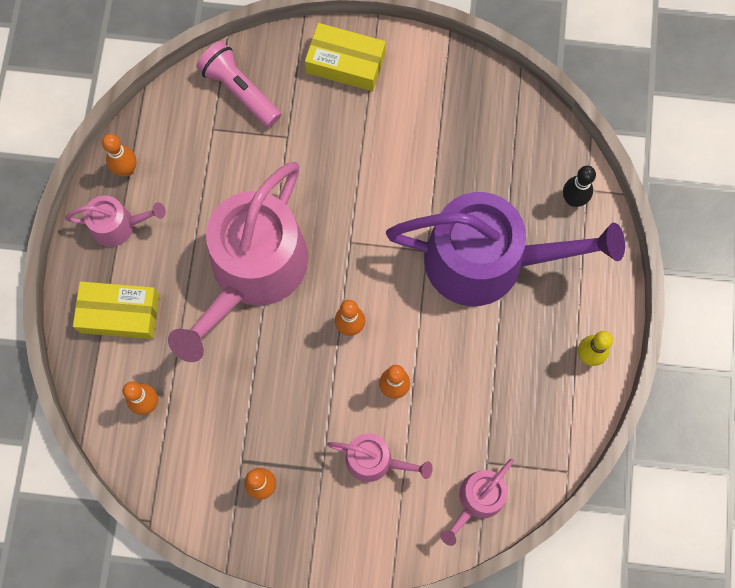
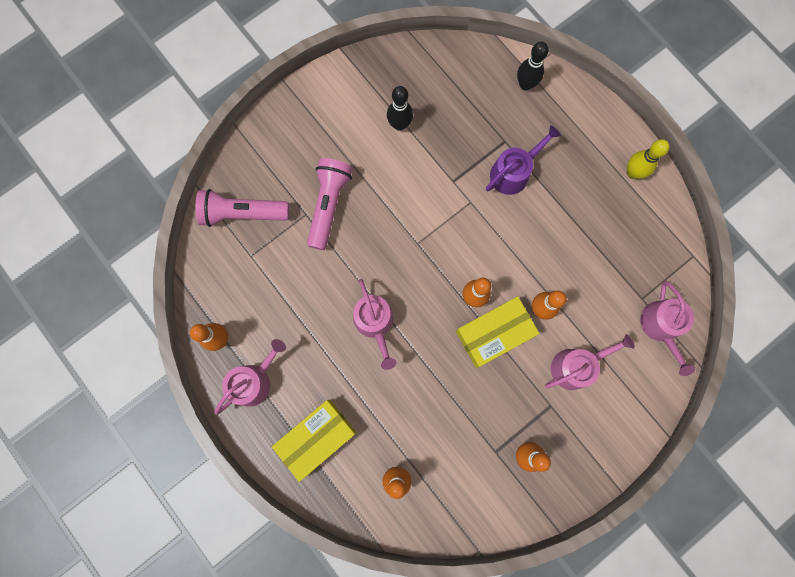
camera: 45 degrees left, 5 degrees up
pink watering can [168,162,308,362] -> pink watering can [353,279,396,370], size x0.46
yellow box [305,23,386,91] -> yellow box moved to [456,296,539,368]
purple watering can [386,192,625,306] -> purple watering can [486,125,561,195], size x0.46
none -> pink flashlight [307,158,353,250]
none -> black bowling pin [387,86,413,131]

